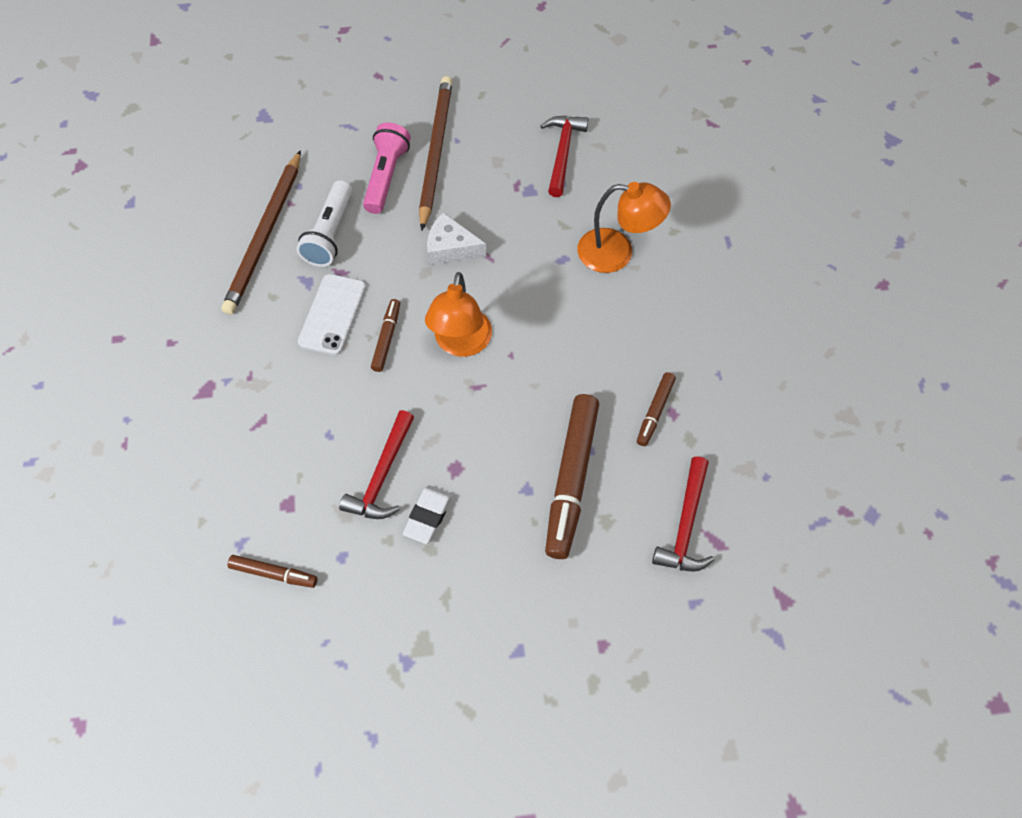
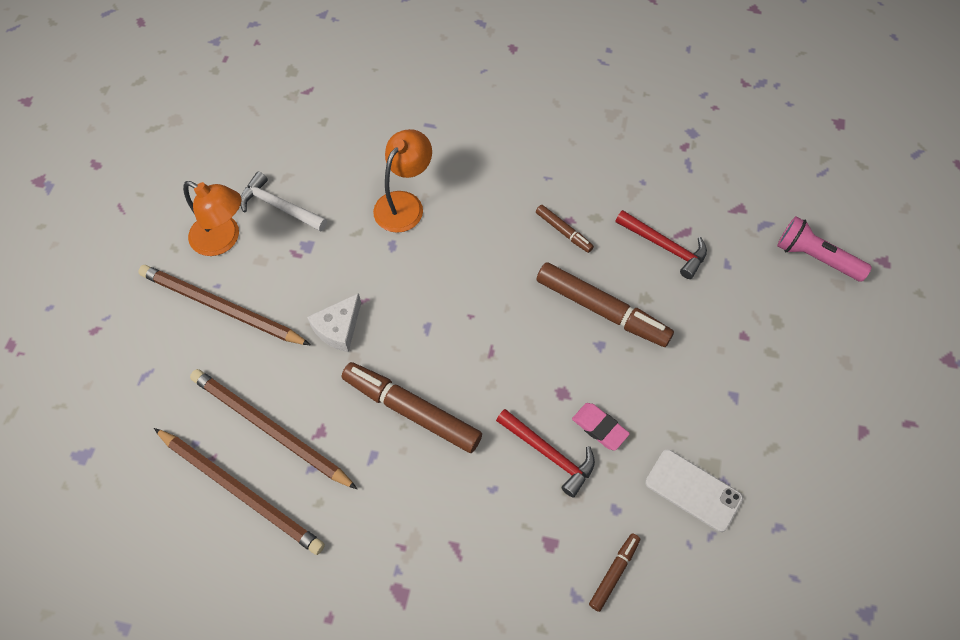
camera: 70 degrees left, 0 degrees up
white flashlight [297,180,353,267] -> brown pencil [190,369,357,489]
white phone [298,274,366,355] -> white phone moved to [645,450,743,532]
pink flashlight [363,122,411,214] -> pink flashlight moved to [777,216,872,282]
brown marker [371,299,400,372] -> brown marker [342,362,482,453], size x1.98
white eraser [403,485,452,544] -> pink eraser [572,403,630,450]
orange lamp [425,272,492,357] -> orange lamp moved to [183,181,242,256]
red hammer [541,116,588,197] -> white hammer [240,172,327,231]

